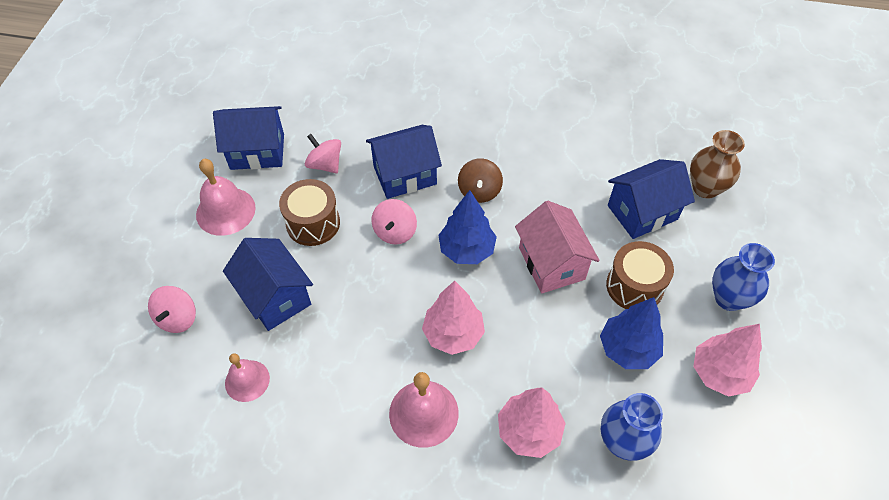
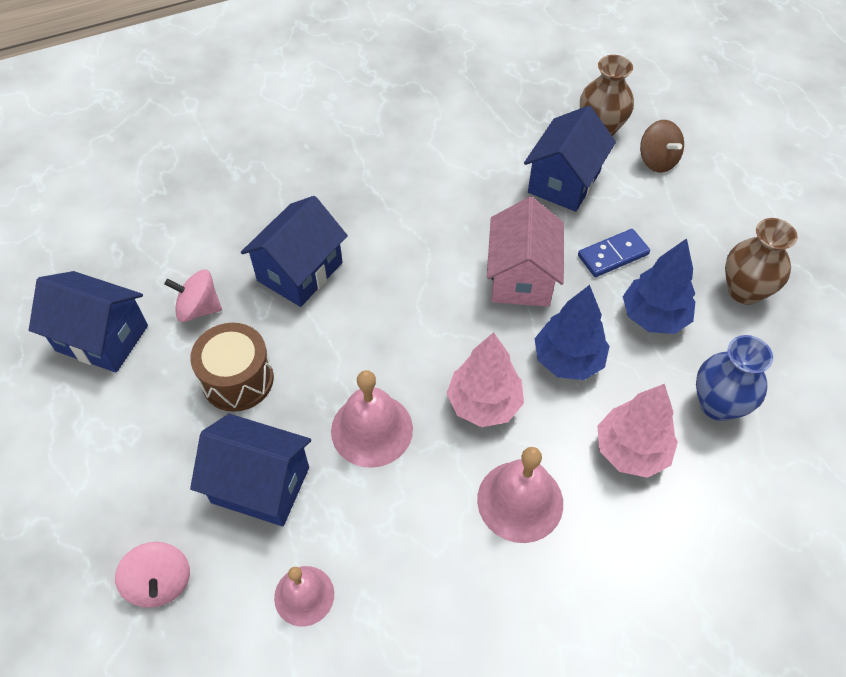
camera: 35 degrees left, 0 degrees up
pink bell [196,159,256,236] -> pink bell moved to [331,370,413,468]
blue house [213,106,284,170] -> blue house turned 60 degrees clockwise [29,271,148,373]
pink spinning top [372,199,417,244] -> none
blue tree [438,190,497,264] -> blue tree moved to [535,285,610,380]
brown spinning top [458,158,503,203] -> brown spinning top moved to [640,120,684,173]
pink house [515,201,600,293] -> pink house turned 60 degrees clockwise [487,197,564,307]
brown drum [606,241,674,309] -> blue domino [578,229,650,277]
pink tree [693,324,762,397] -> brown vase [725,218,797,305]
blue vase [712,243,775,311] -> none

